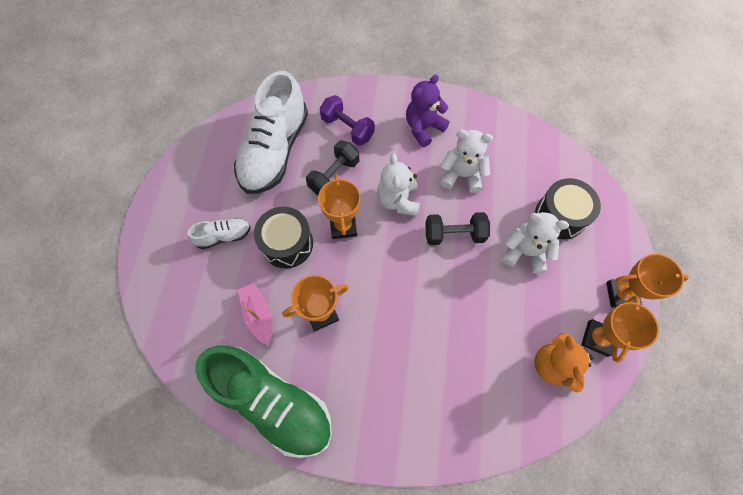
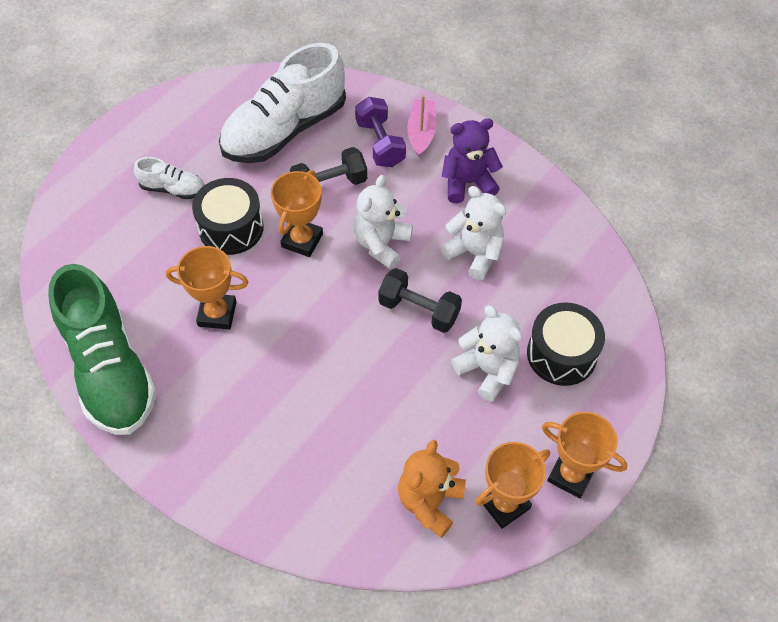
camera: 30 degrees right, 10 degrees down
pink boat [238,283,272,346] -> pink boat moved to [407,95,437,157]

